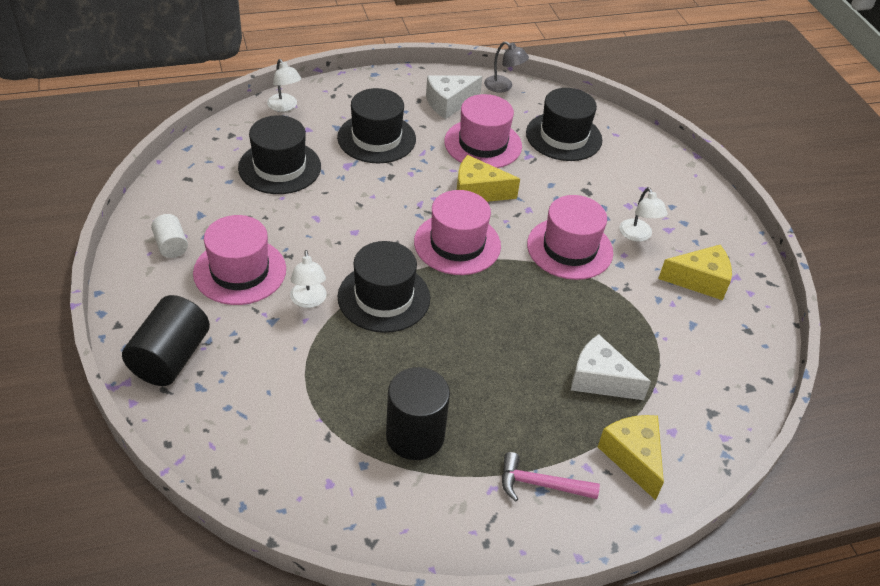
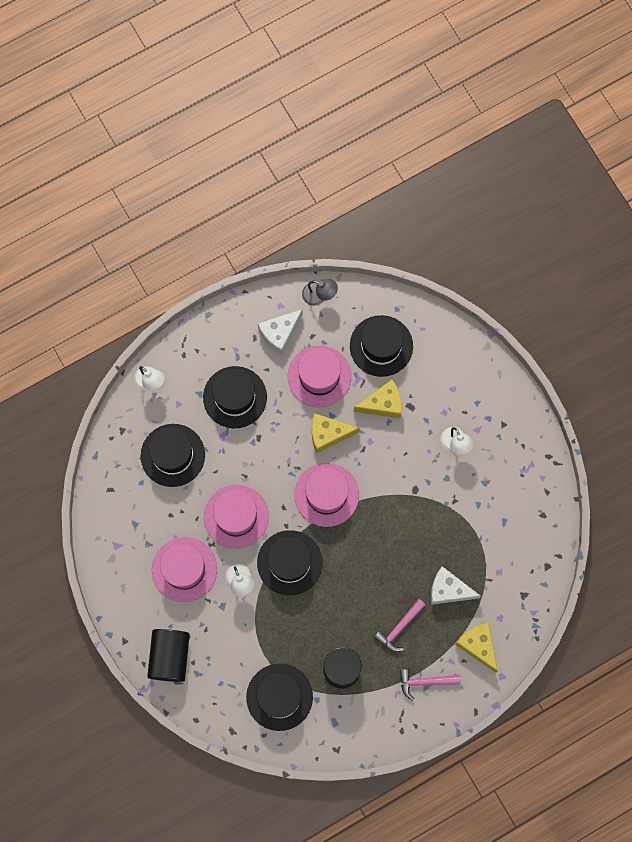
camera: 10 degrees left, 30 degrees up
white cylinder [151,214,188,258] -> none
pink hat [527,195,613,280] -> pink hat moved to [204,485,269,549]
yellow cheese [658,245,732,300] -> yellow cheese moved to [354,380,402,418]
none -> black hat [246,664,313,731]
none -> pink hammer [374,599,426,652]

